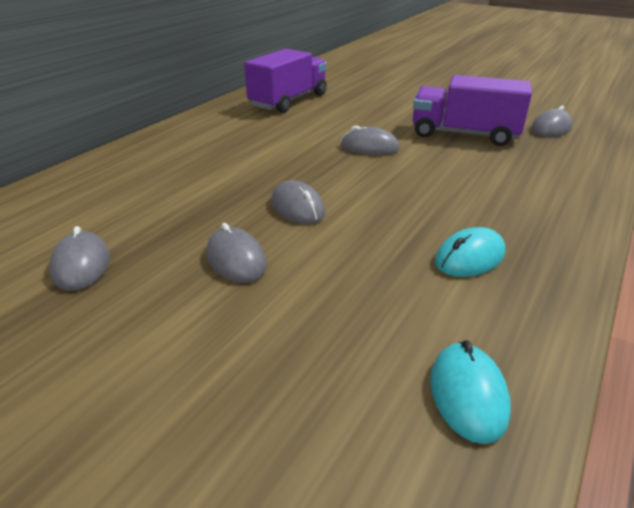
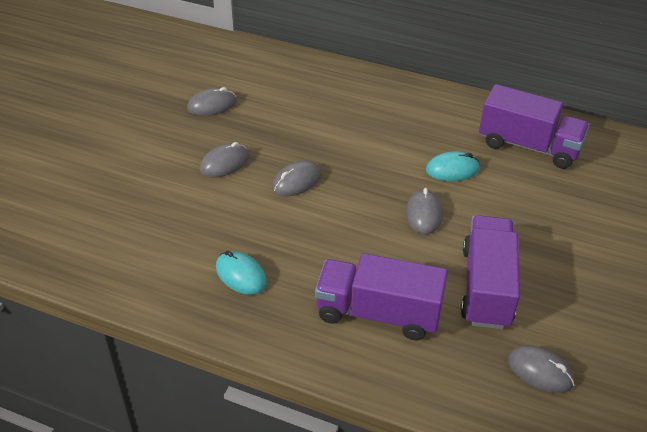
camera: 80 degrees right, 10 degrees up
turquoise mouse [430,340,511,444] -> turquoise mouse moved to [426,151,480,181]
none -> purple truck [315,253,448,340]

